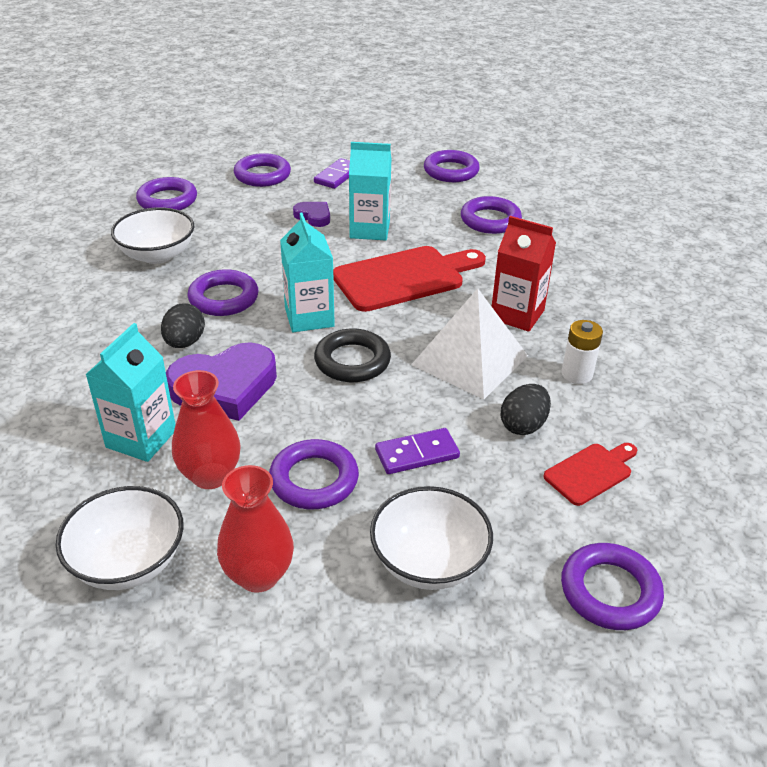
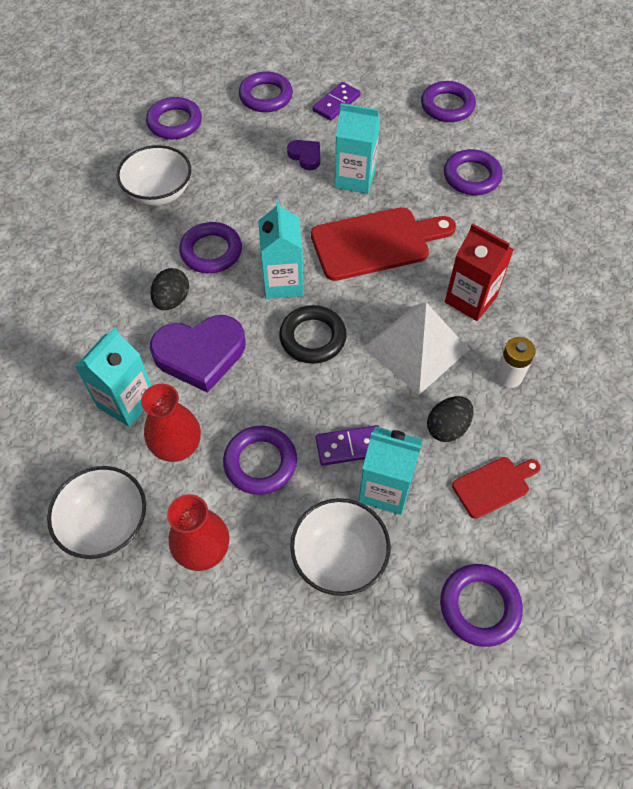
camera: 10 degrees right, 20 degrees up
none -> turquoise carton [358,427,423,515]

